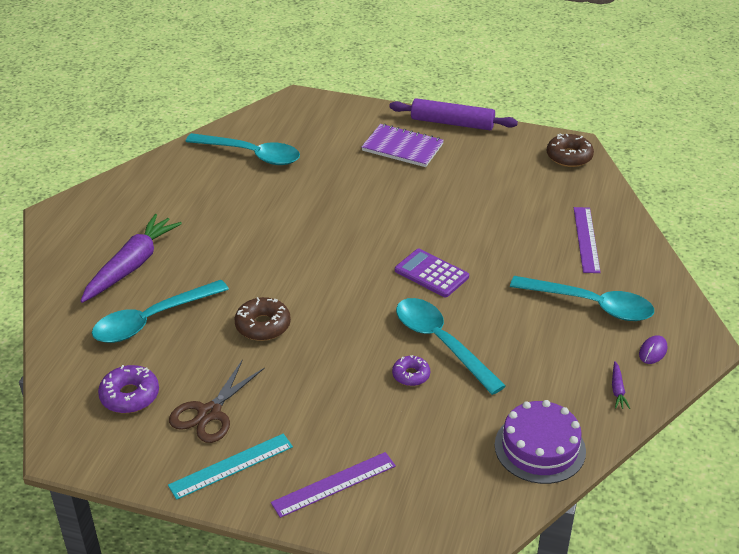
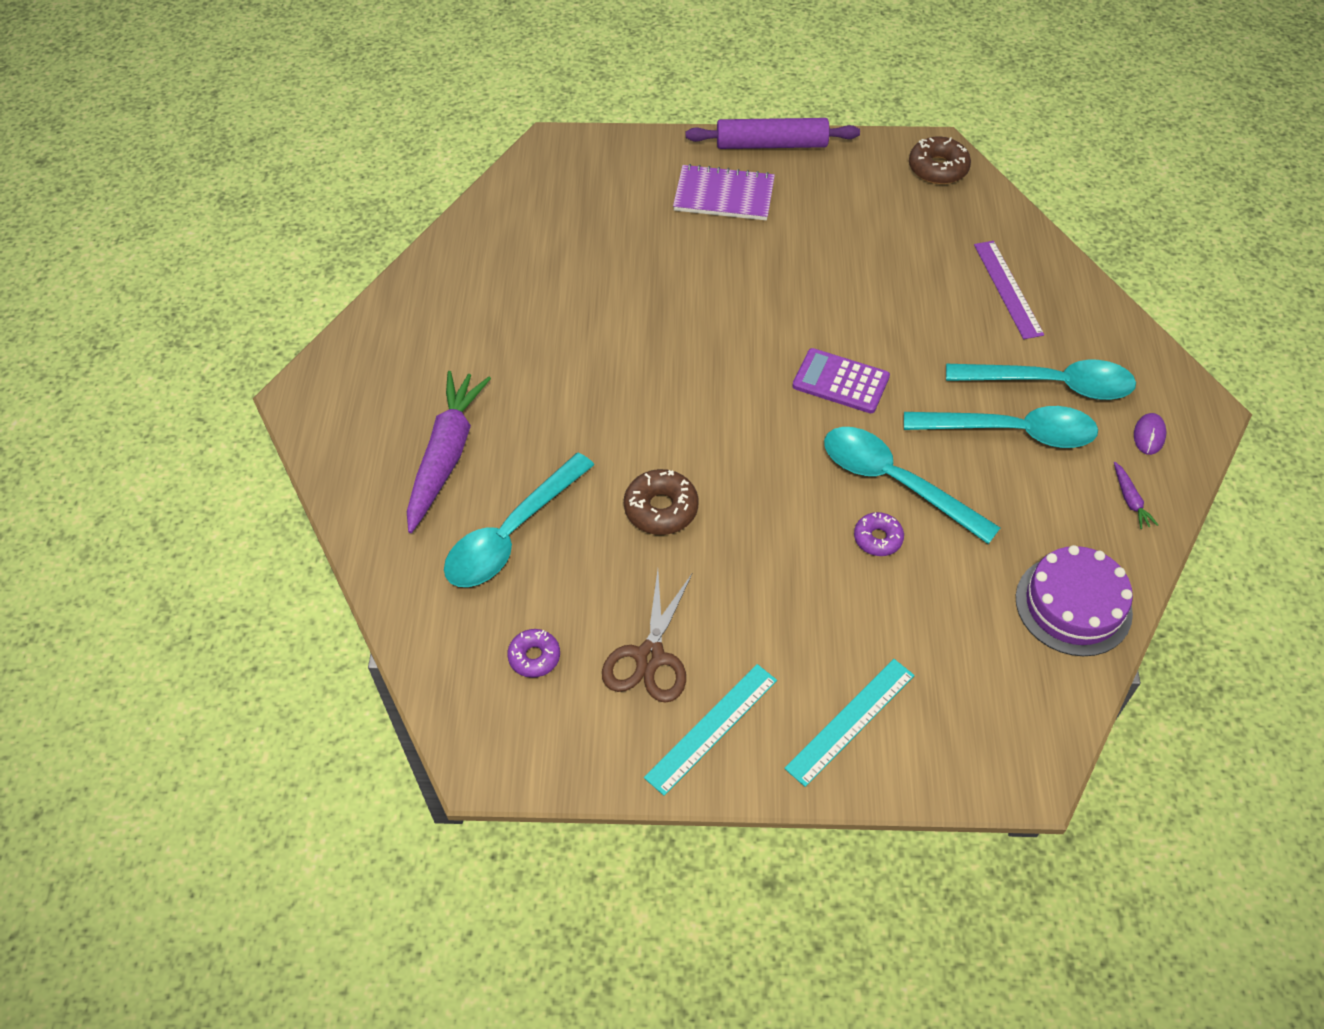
camera: 15 degrees left, 15 degrees up
purple donut [98,365,159,413] -> purple donut [507,629,560,678], size x0.65
turquoise spoon [185,133,300,165] -> turquoise spoon moved to [904,406,1098,448]
purple ruler [271,452,396,518] -> turquoise ruler [784,659,915,787]

